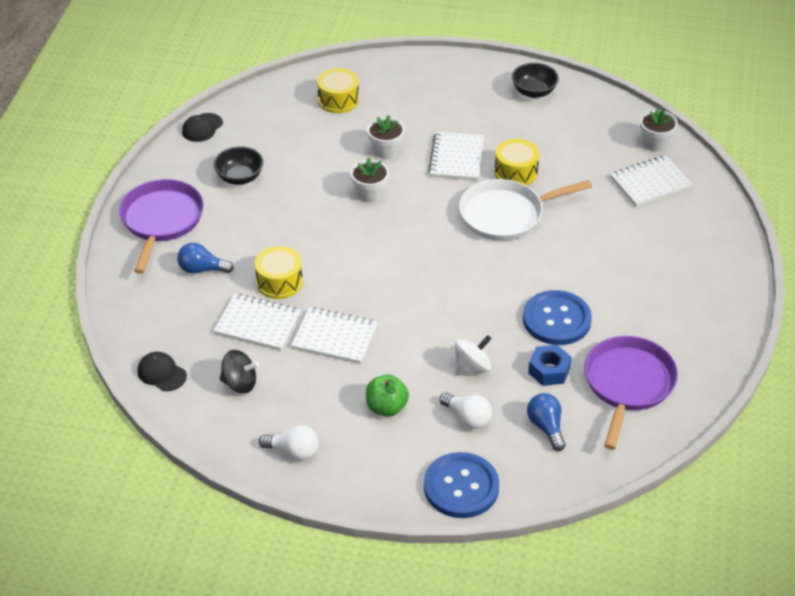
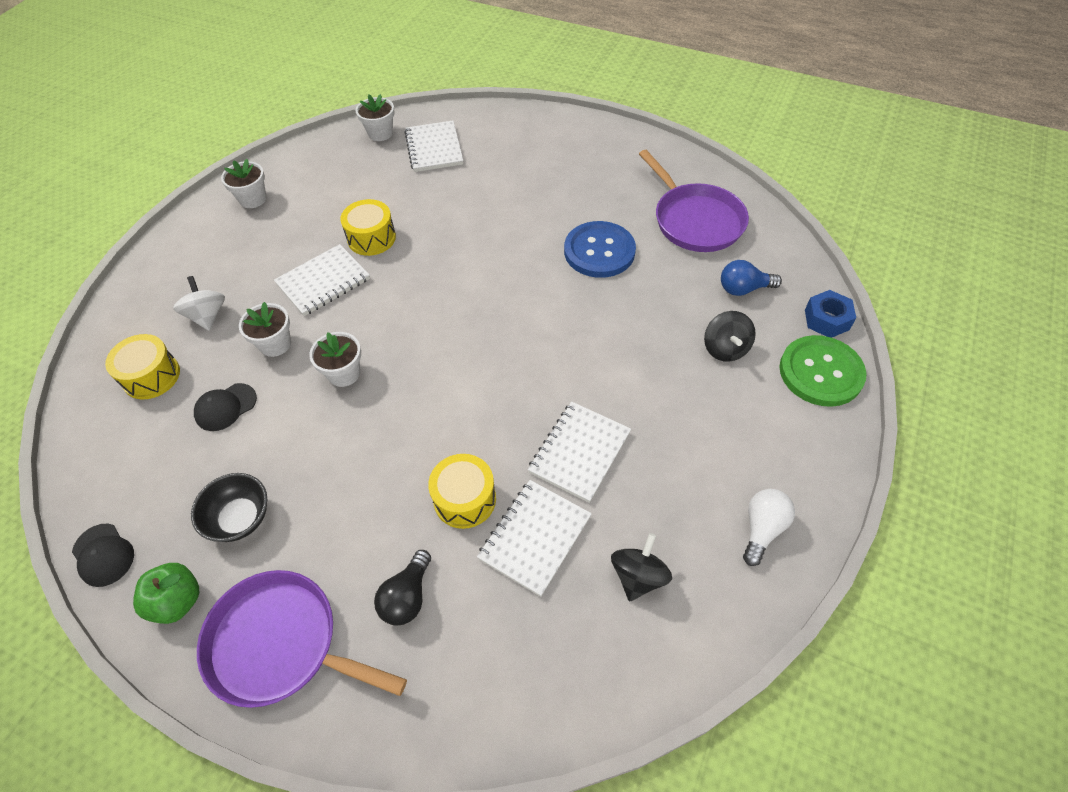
camera: 75 degrees left, 10 degrees up
black cap [137,352,187,391] -> black cap moved to [194,383,257,431]
blue light bulb [177,243,234,274] -> black light bulb [374,550,431,625]
green apple [366,374,409,416] -> green apple moved to [133,563,199,624]
blue button [424,452,499,518] -> green button [780,335,866,407]
white notebook [428,132,484,181] -> white notebook turned 60 degrees counterclockwise [274,244,370,316]
white light bulb [439,392,492,429] -> black spinning top [704,311,756,362]
white spinning top [455,335,492,376] -> white spinning top moved to [173,276,225,331]
white pan [459,179,592,241] -> none
black bowl [512,63,559,98] -> white flower pot [221,159,267,208]
blue nut [528,345,572,386] -> blue nut moved to [805,290,856,338]
purple pan [584,336,678,450] -> purple pan turned 150 degrees counterclockwise [639,150,749,252]

